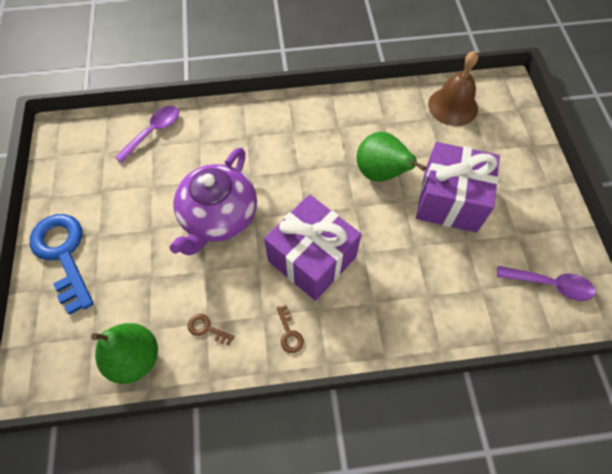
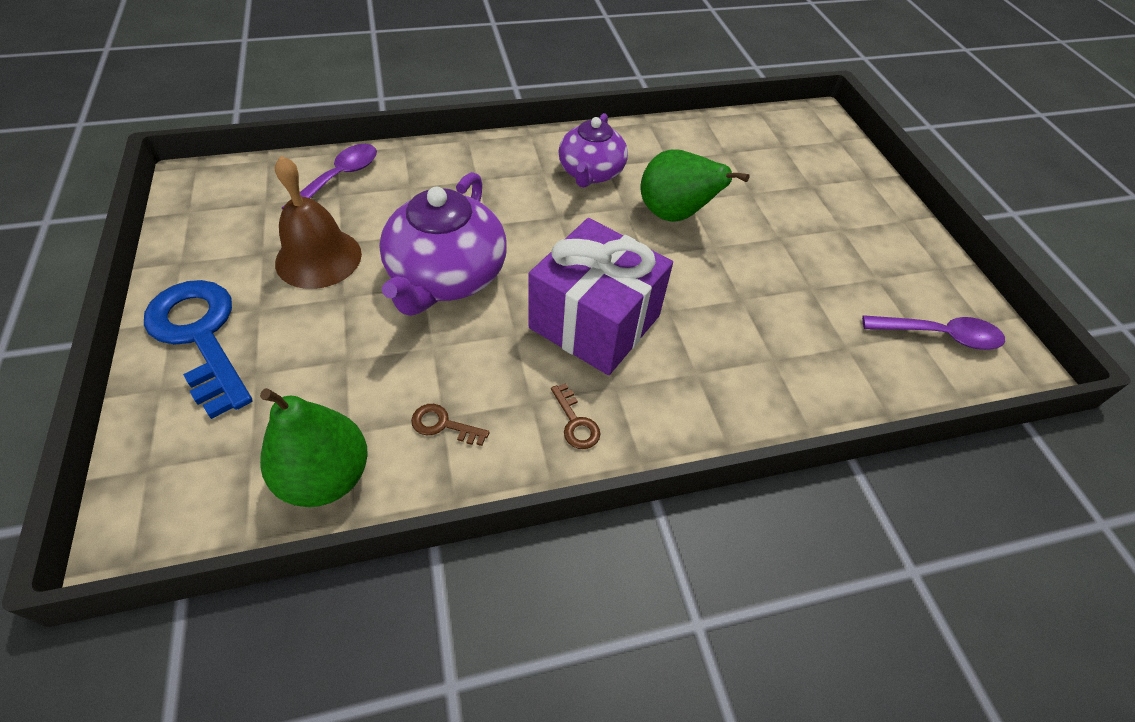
camera: 10 degrees left, 10 degrees down
purple gift [416,142,500,233] -> none
brown bell [428,51,478,126] -> brown bell moved to [275,156,362,289]
none -> purple teapot [558,113,628,188]

